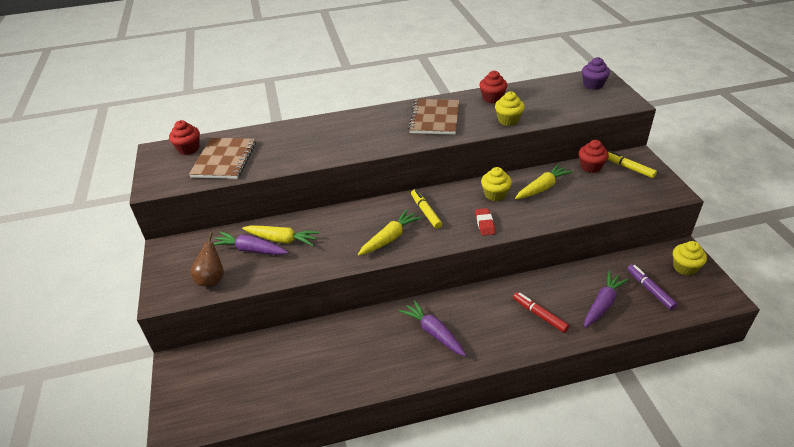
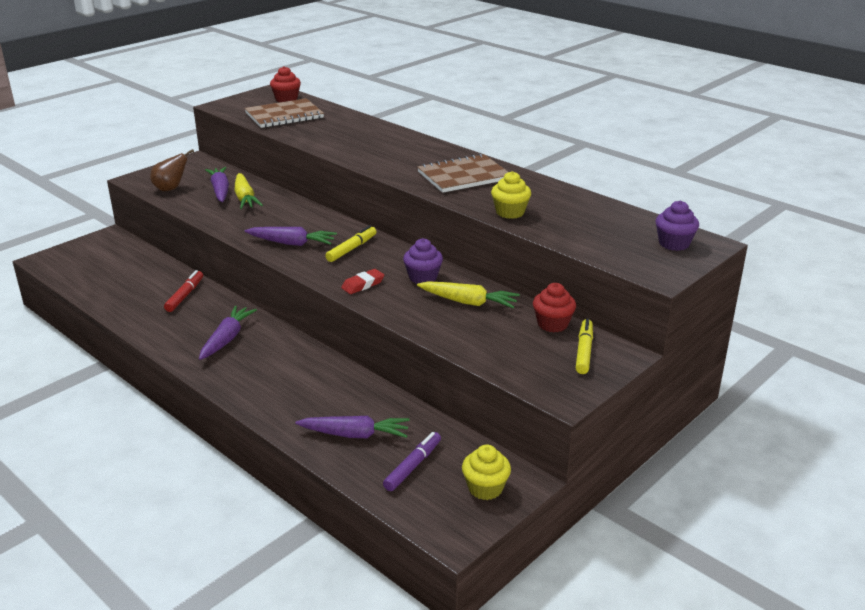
camera: 55 degrees right, 10 degrees down
yellow carrot [358,209,422,256] -> purple carrot [245,227,337,246]
red cupcake [480,71,508,104] -> none
yellow cupcake [481,167,512,201] -> purple cupcake [403,238,443,284]
red marker [513,292,569,333] -> red marker moved to [164,270,203,312]

